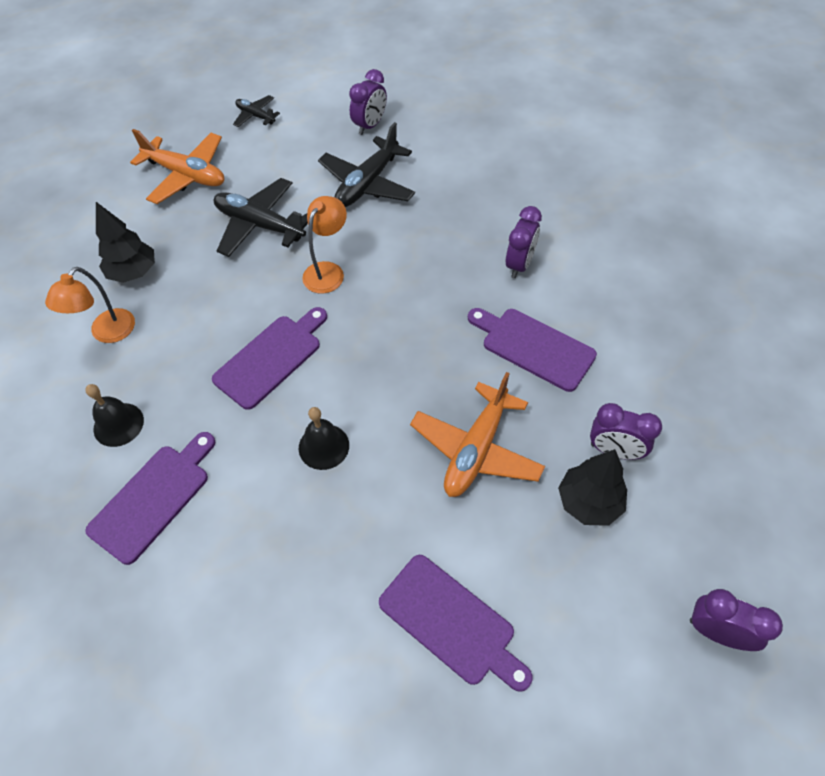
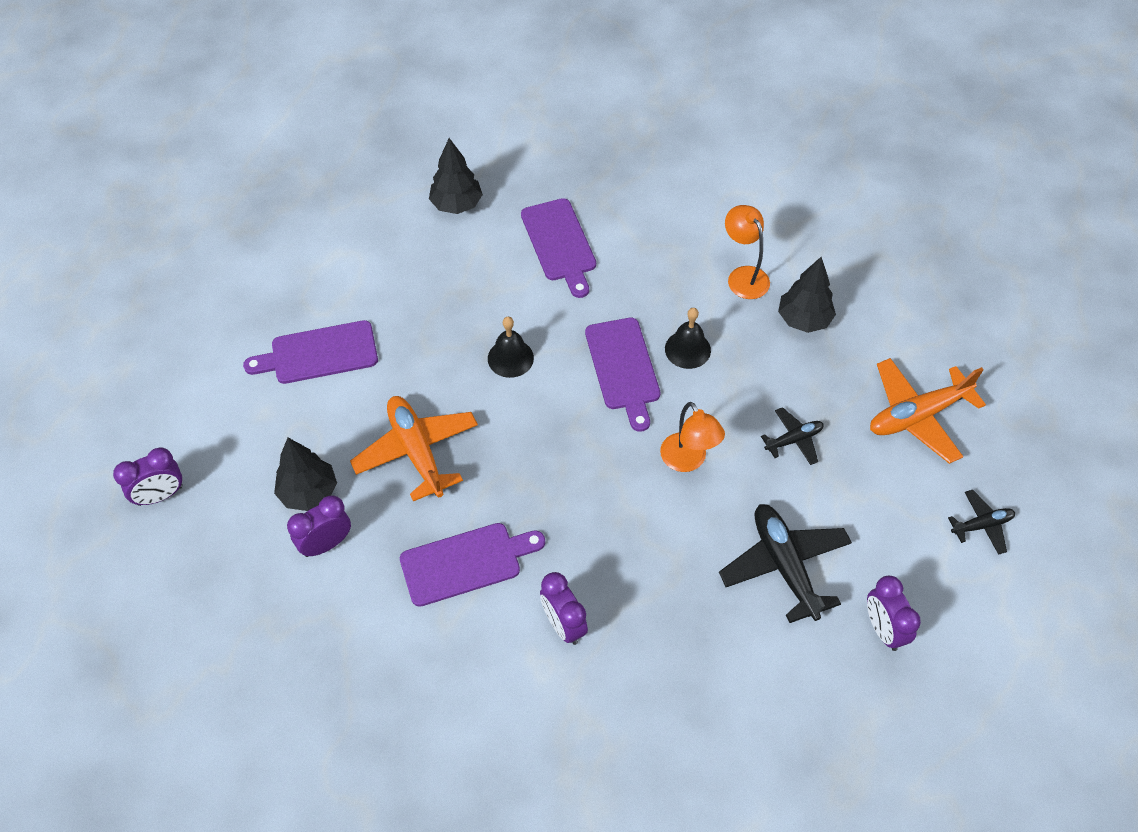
camera: 125 degrees right, 0 degrees up
black bell [86,384,144,447] -> black bell moved to [665,308,711,369]
black plane [214,178,308,257] -> black plane [761,407,824,465], size x0.54
none -> black tree [429,138,483,214]

